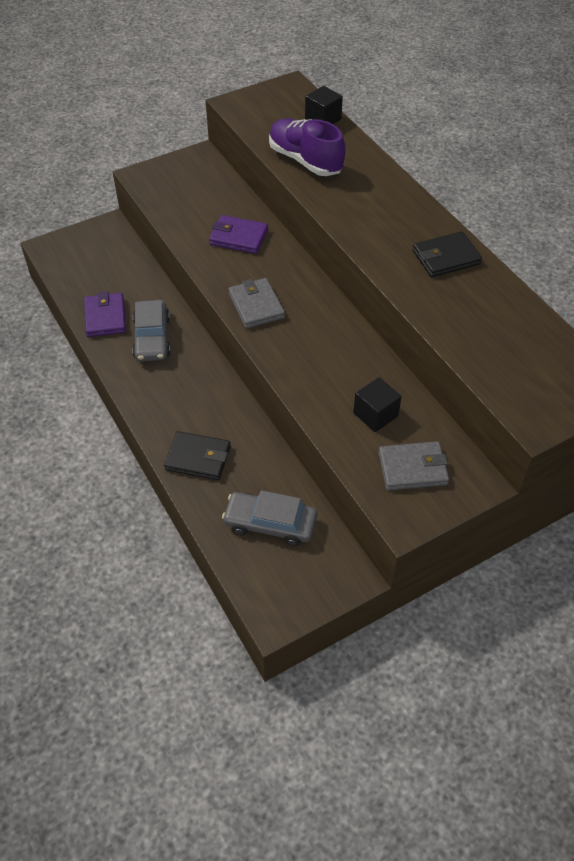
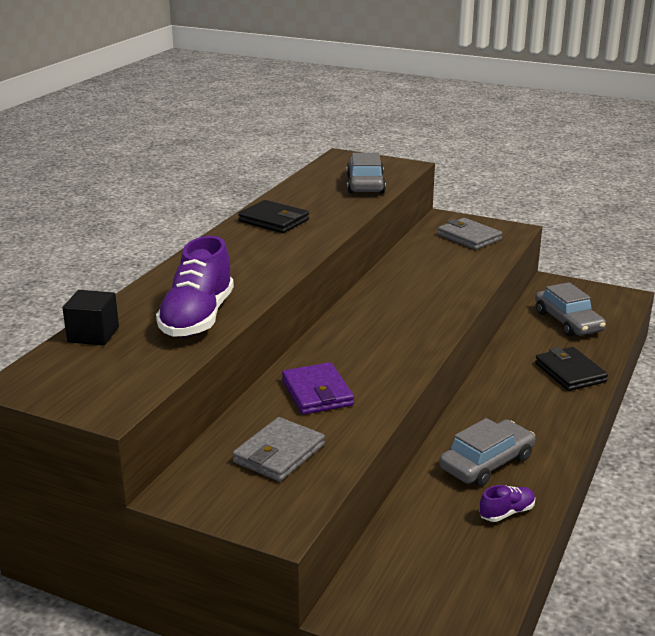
camera: 125 degrees left, 25 degrees down
purple wallet [84,292,126,337] -> purple shoe [479,485,535,522]
grey wallet [229,278,285,328] -> grey wallet moved to [233,417,325,482]
black cube [353,377,402,432] -> none
none -> grey car [347,153,386,193]

